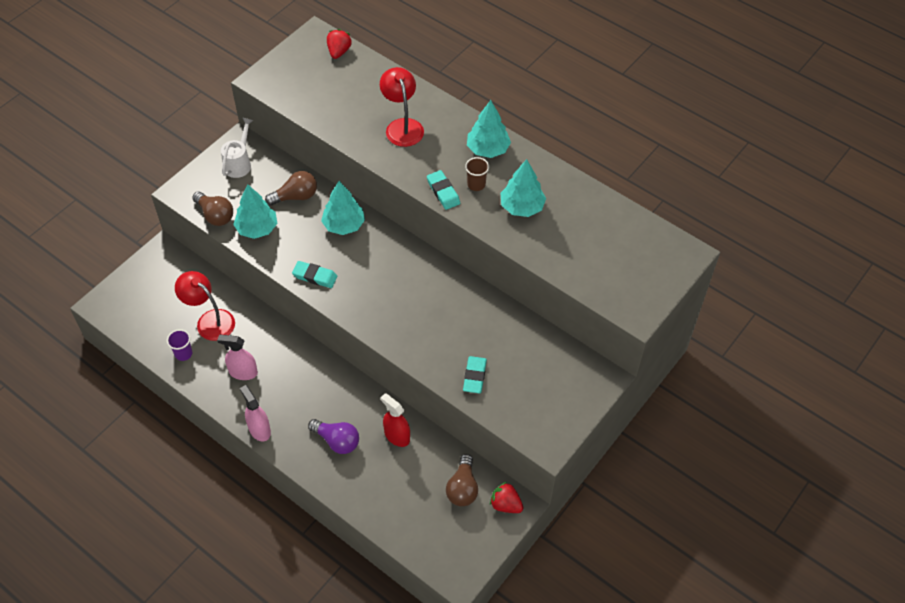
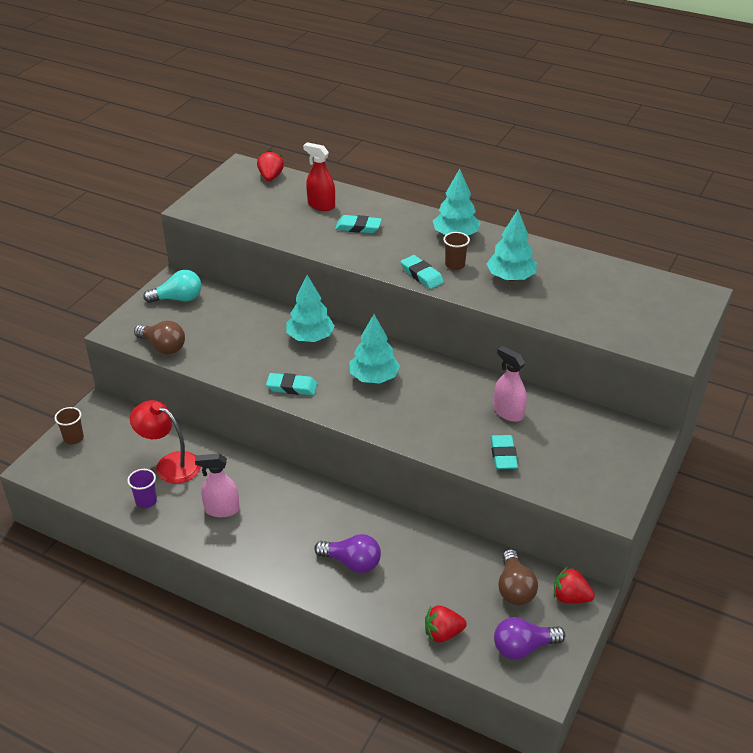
camera: 10 degrees left, 15 degrees down
white watering can [221,117,253,178] -> turquoise light bulb [143,270,201,303]
turquoise tree [233,184,277,239] -> turquoise tree moved to [349,314,400,384]
pink spray bottle [240,385,271,442] -> pink spray bottle moved to [494,346,527,422]
brown light bulb [265,171,317,206] -> none
red lamp [380,67,424,147] -> turquoise eraser [335,215,382,233]
red spray bottle [380,393,410,447] -> red spray bottle moved to [303,142,335,211]
none -> brown cup [54,407,84,445]
none -> red strawberry [425,605,467,643]
none -> purple light bulb [494,617,565,659]

